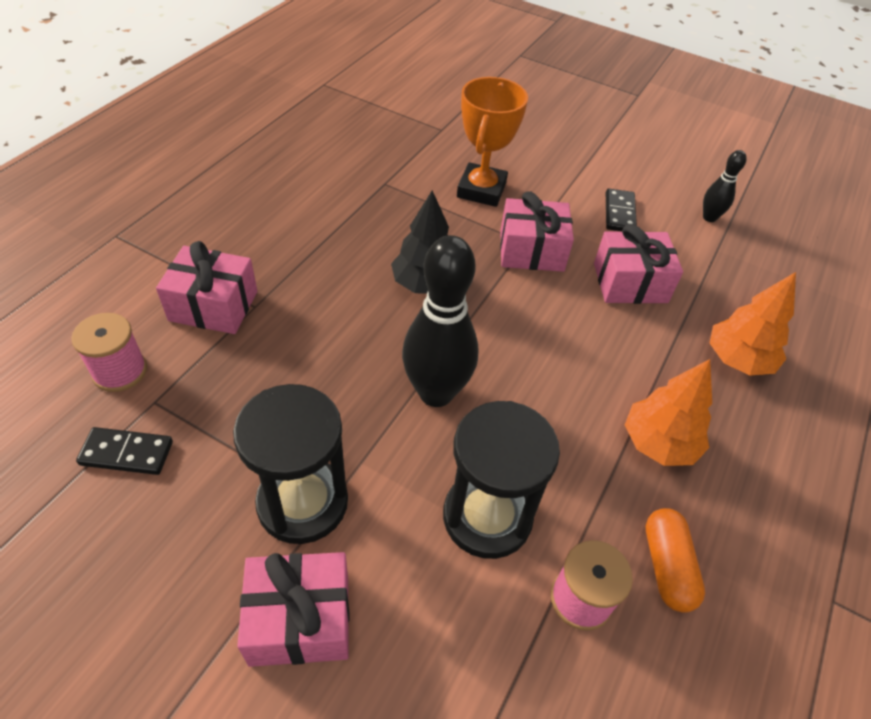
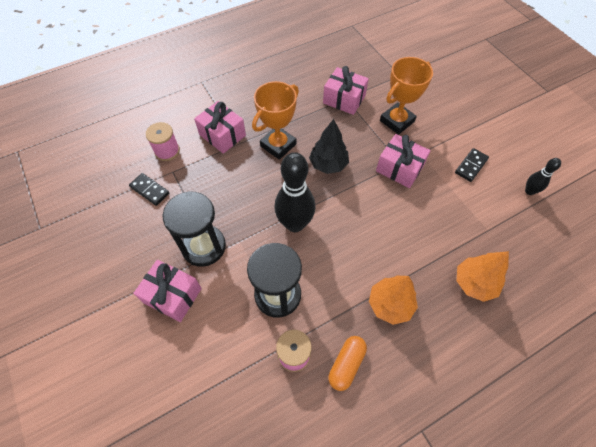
camera: 35 degrees right, 10 degrees up
pink gift [594,224,683,304] -> pink gift moved to [323,66,369,115]
none -> orange trophy [252,81,299,160]

